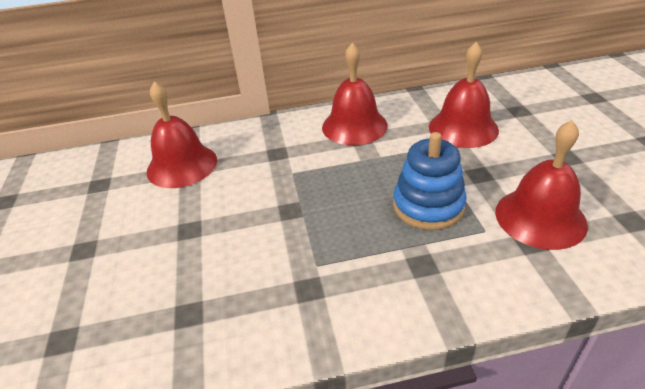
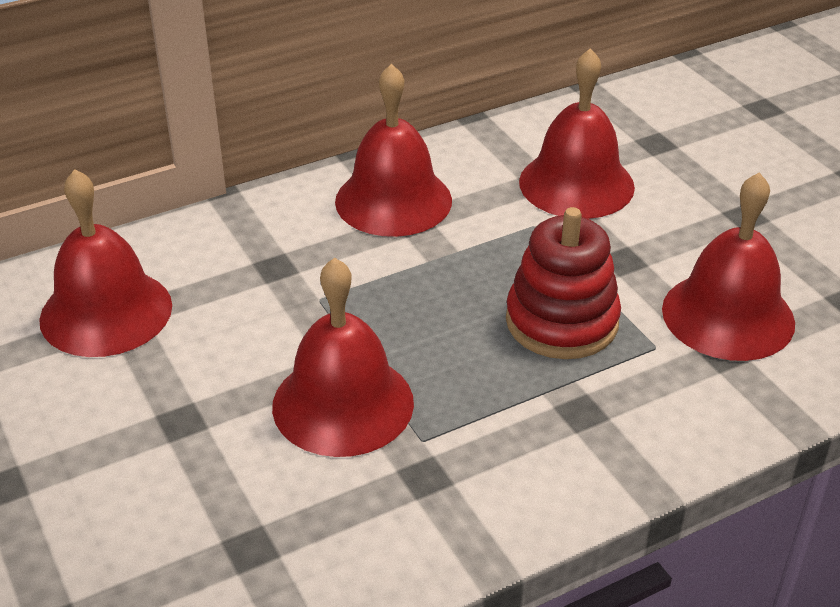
camera: 20 degrees left, 0 degrees up
blue stacking toy [393,132,467,230] -> red stacking toy [506,207,621,359]
none -> red bell [272,258,414,457]

